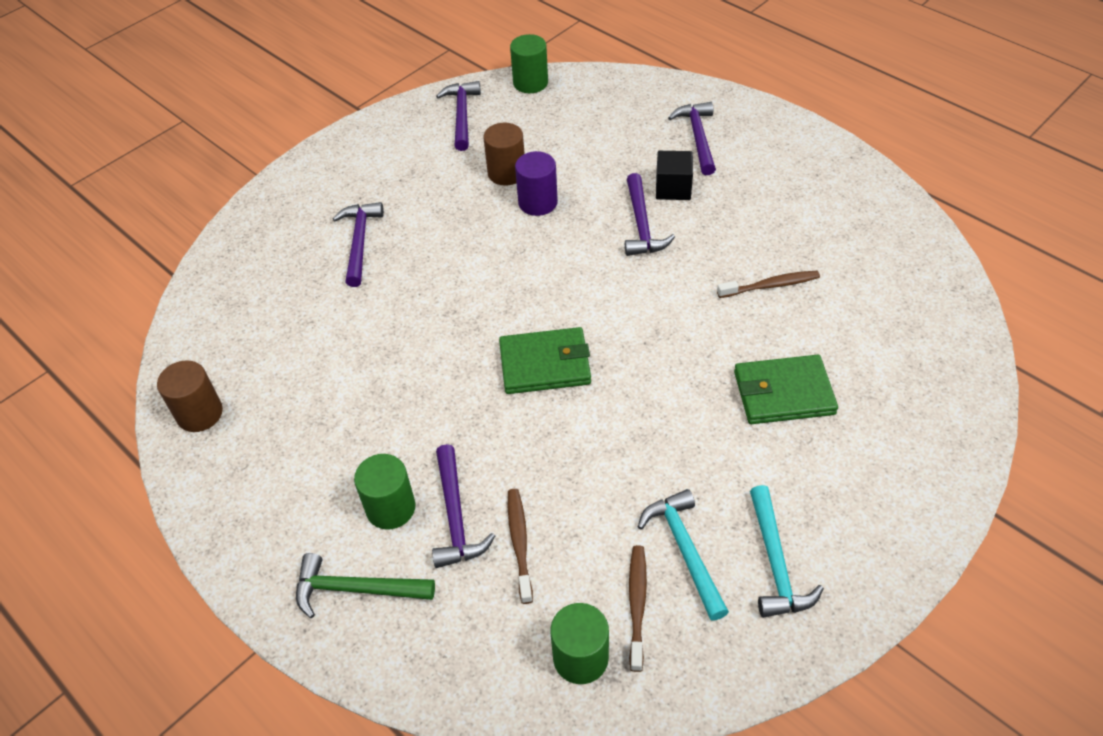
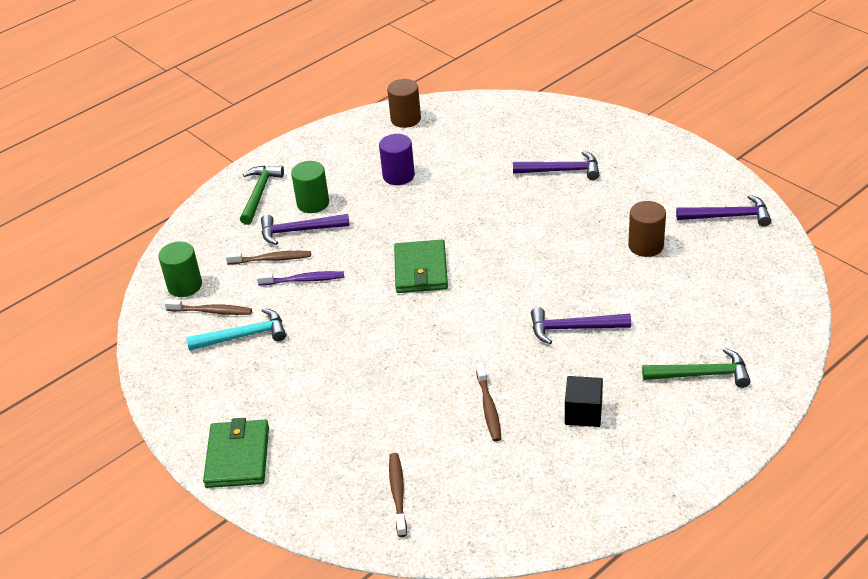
camera: 95 degrees right, 10 degrees down
green cylinder [510,34,548,93] -> none
purple cylinder [515,151,558,216] -> purple cylinder moved to [379,134,415,185]
black cube [656,151,693,200] -> black cube moved to [565,376,603,427]
purple hammer [668,102,716,175] -> green hammer [642,348,751,388]
green wallet [734,355,838,424] -> green wallet moved to [203,418,269,488]
turquoise hammer [750,485,824,618] -> none
none -> purple toothbrush [257,271,344,286]
none -> brown toothbrush [389,453,407,537]

